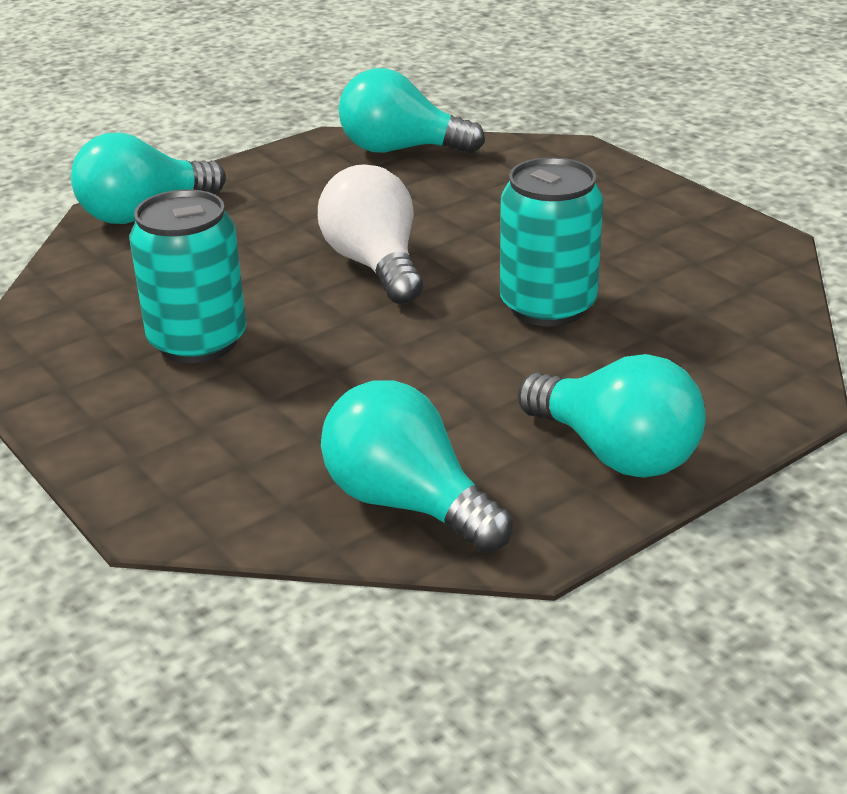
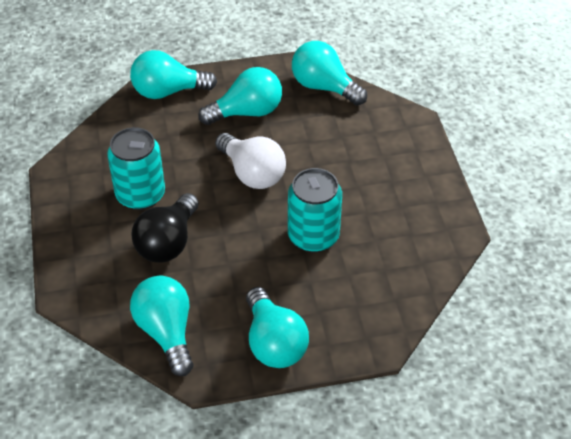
camera: 25 degrees right, 15 degrees up
white light bulb [318,164,423,304] -> white light bulb turned 135 degrees clockwise [215,133,286,189]
none -> black light bulb [131,193,199,263]
none -> turquoise light bulb [198,67,282,125]

